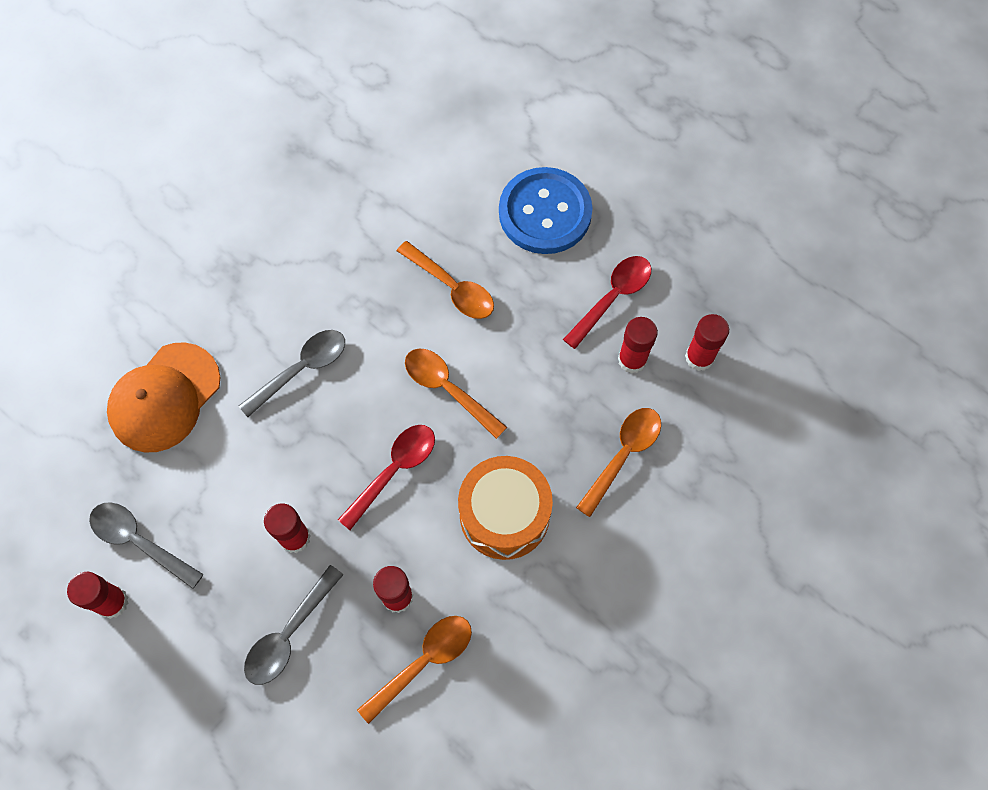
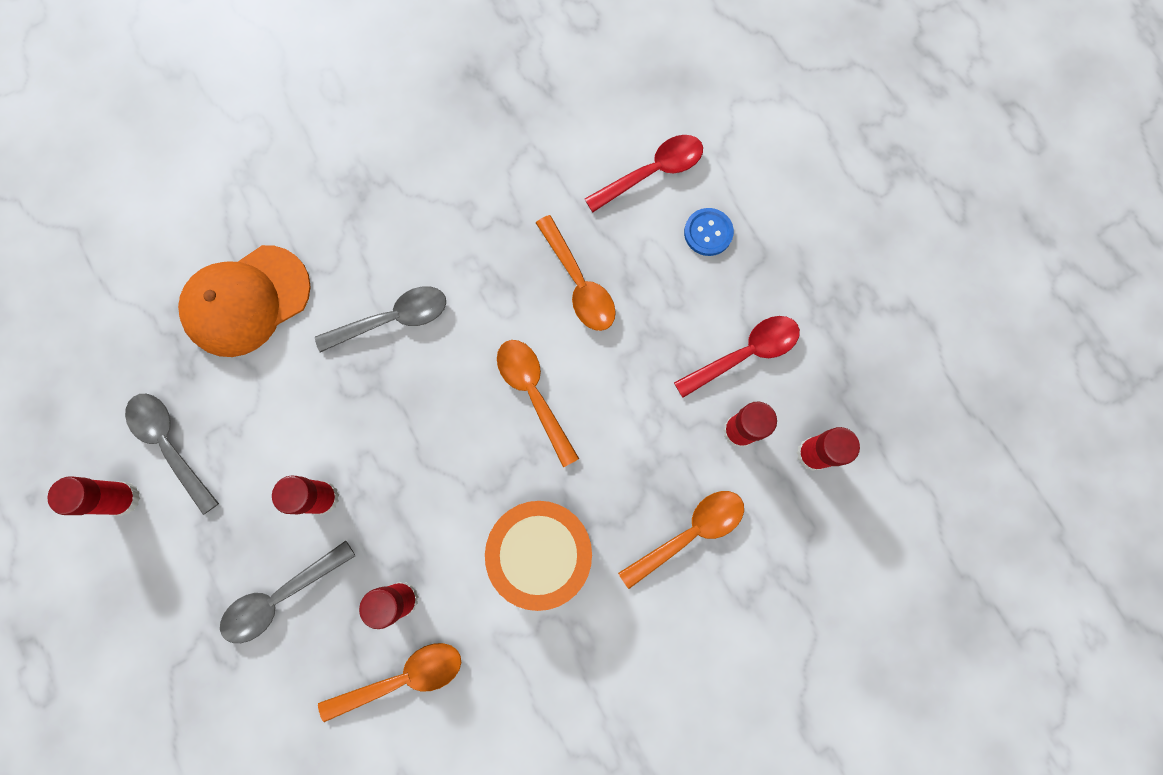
camera: 20 degrees right, 10 degrees up
red spoon [338,425,435,530] -> red spoon moved to [585,135,703,212]
blue button [499,167,593,254] -> blue button [684,208,734,256], size x0.46

